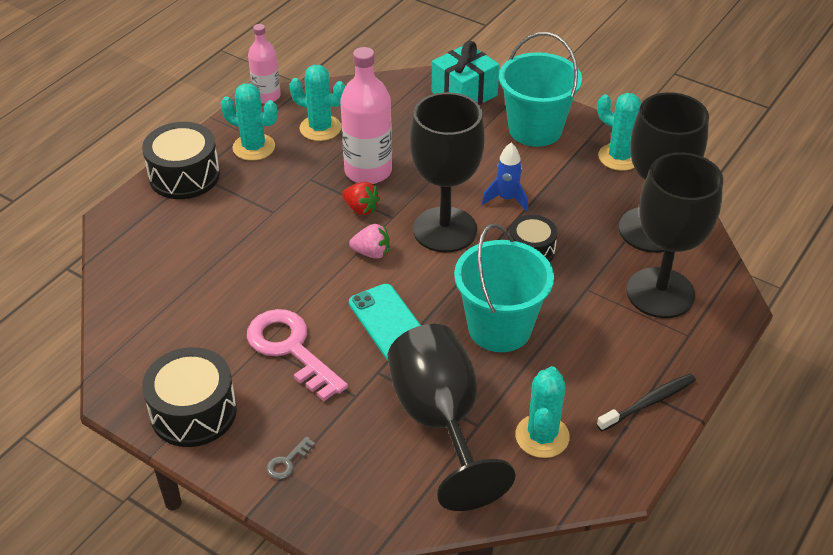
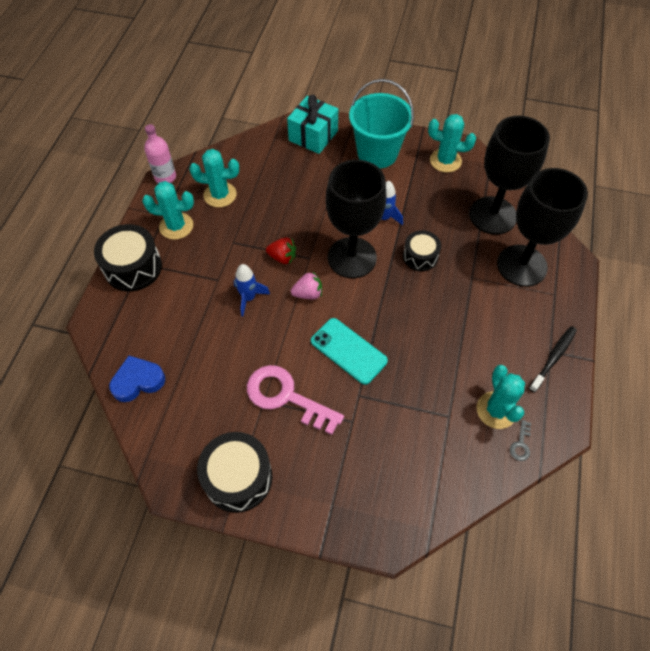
camera: 20 degrees left, 15 degrees up
grey key [267,436,315,479] -> grey key moved to [510,420,531,461]
pink bottle [340,47,392,184] -> none
black goblet [388,324,516,511] -> none
turquoise bucket [454,224,554,352] -> none
none -> blue heart [109,356,165,402]
none -> blue rocket [234,264,270,317]

